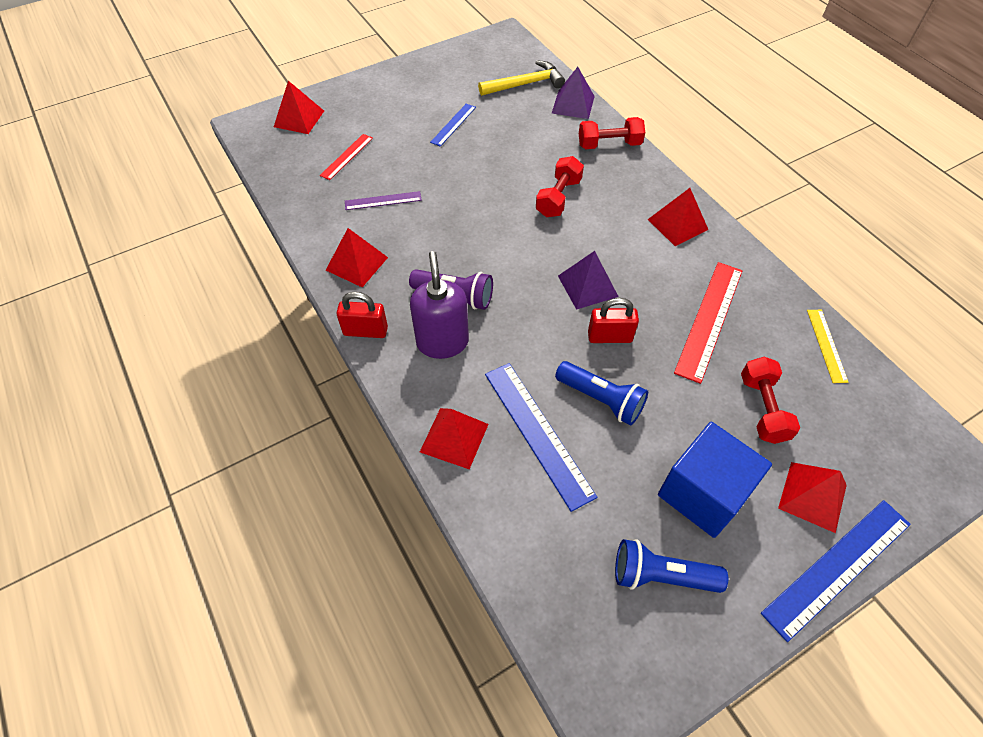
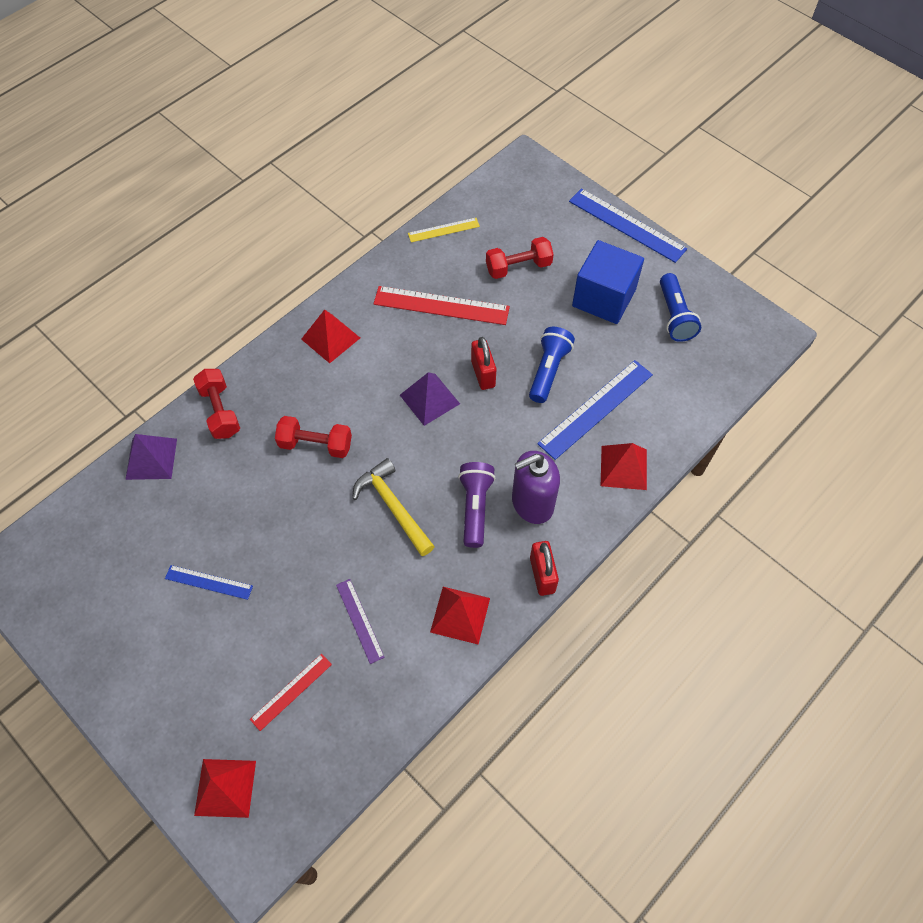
camera: 105 degrees left, 5 degrees up
red ruler [320,134,373,180] -> red ruler turned 60 degrees counterclockwise [250,654,332,731]
yellow hammer [478,60,565,96] -> yellow hammer moved to [352,458,435,556]
red pyramid [778,462,847,533] -> none

